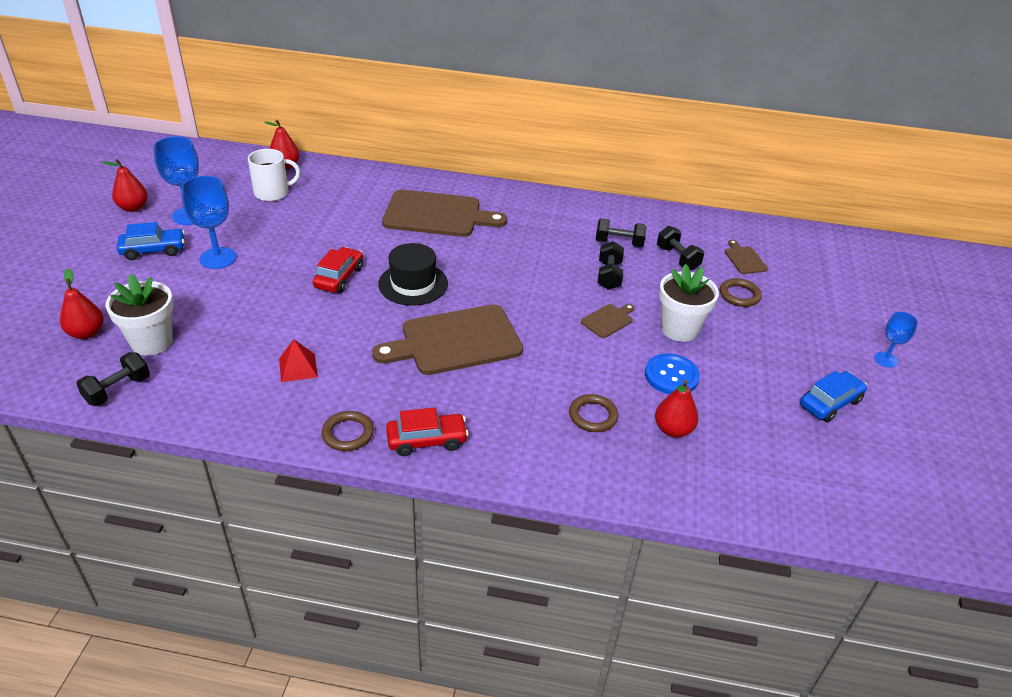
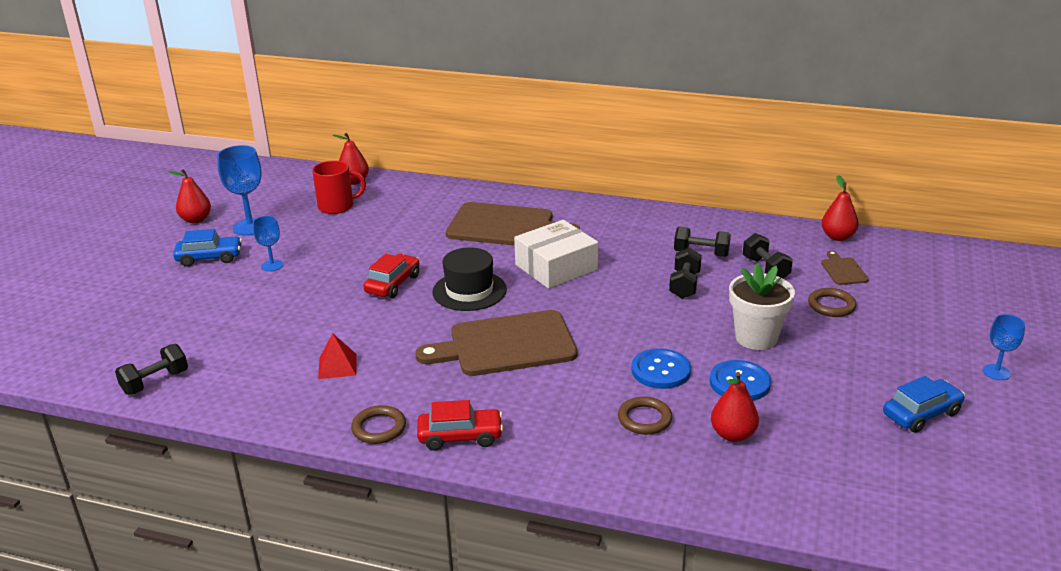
camera: 10 degrees right, 10 degrees down
red pear [60,269,104,339] -> red pear moved to [821,175,859,241]
white flower pot [106,274,174,356] -> none
blue goblet [181,176,236,269] -> blue goblet [253,216,284,271], size x0.58
white mug [248,149,300,201] -> red mug [312,160,366,214]
brown cutting board [581,304,635,338] -> none
none -> white box [514,220,598,289]
none -> blue button [631,348,691,389]

